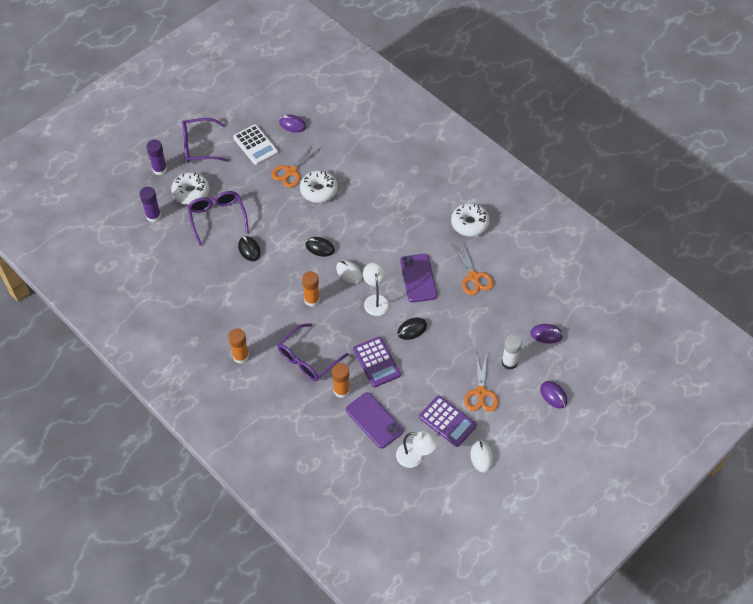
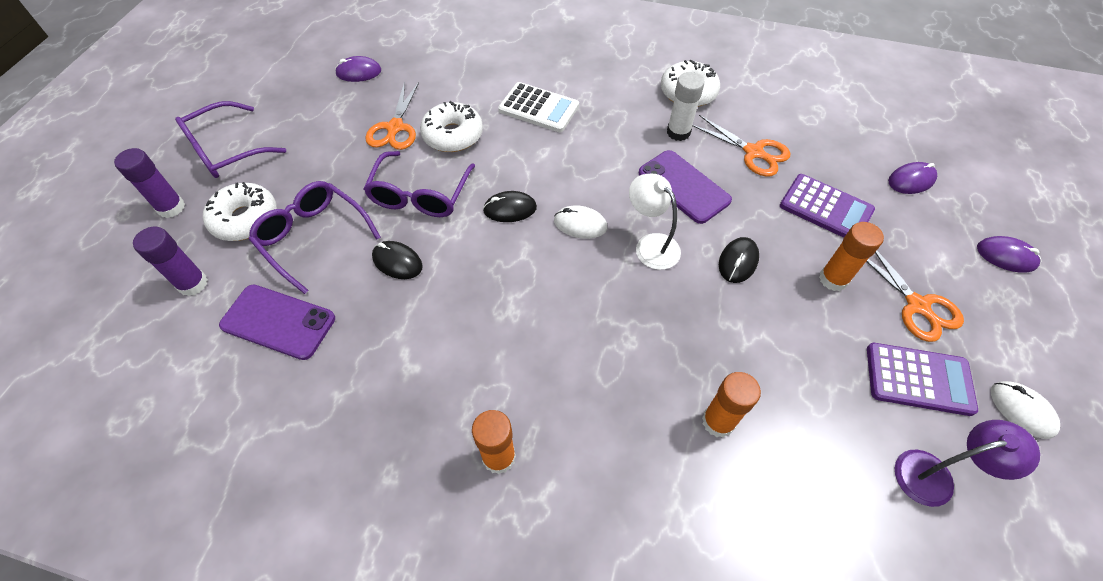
camera: 30 degrees left, 0 degrees up
white calculator [233,124,278,165] -> white calculator moved to [498,82,579,132]
purple glasses [278,323,349,381] -> purple glasses moved to [364,151,475,217]
orange glue stick [302,271,320,307] -> orange glue stick moved to [819,222,884,291]
purple phone [346,392,403,449] -> purple phone moved to [219,285,335,360]
purple calculator [353,337,401,387] -> purple calculator moved to [780,174,875,238]
white lamp [396,431,438,468] -> purple lamp [895,420,1040,507]
white glue stick [502,334,522,370] -> white glue stick moved to [667,72,704,141]

